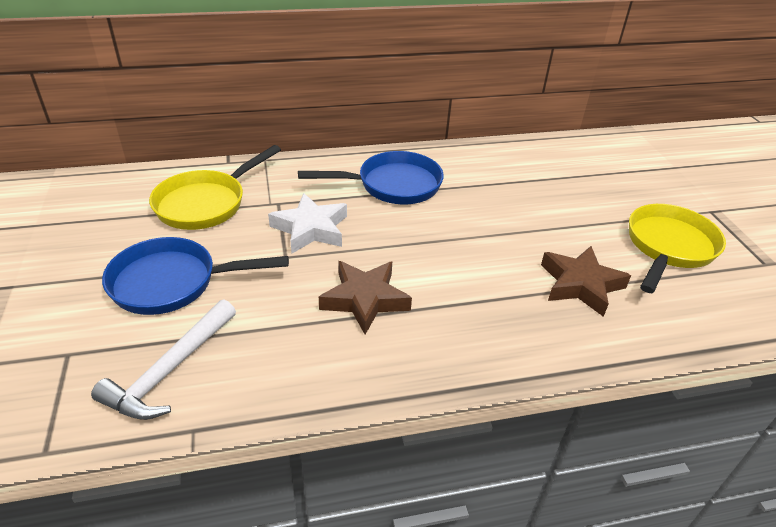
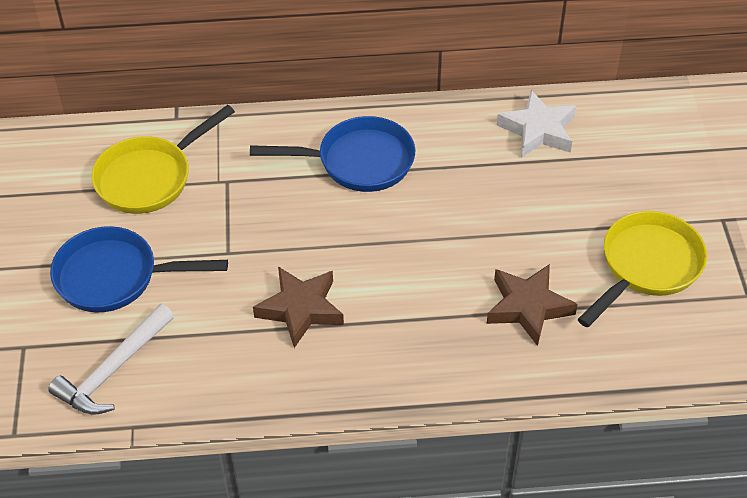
camera: 10 degrees right, 10 degrees up
white star [268,193,347,253] -> white star moved to [497,90,576,158]

